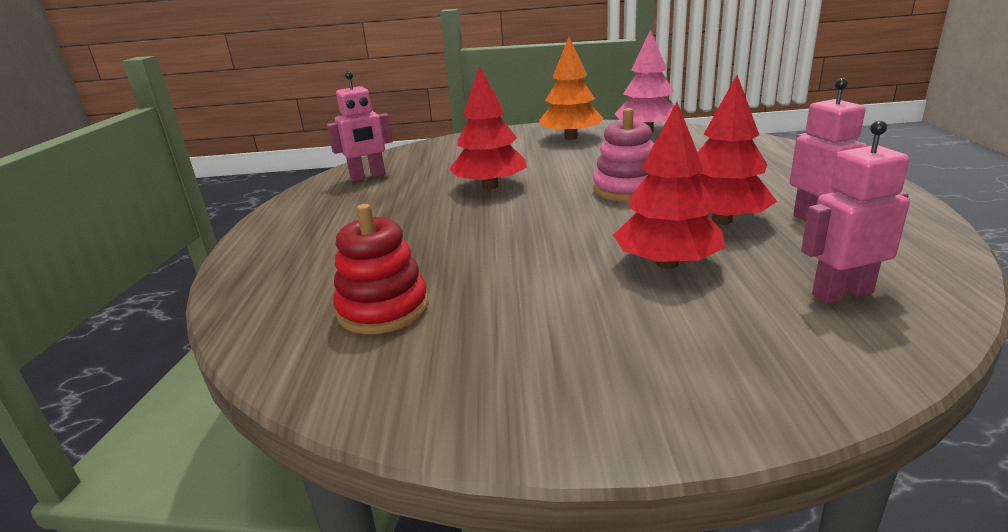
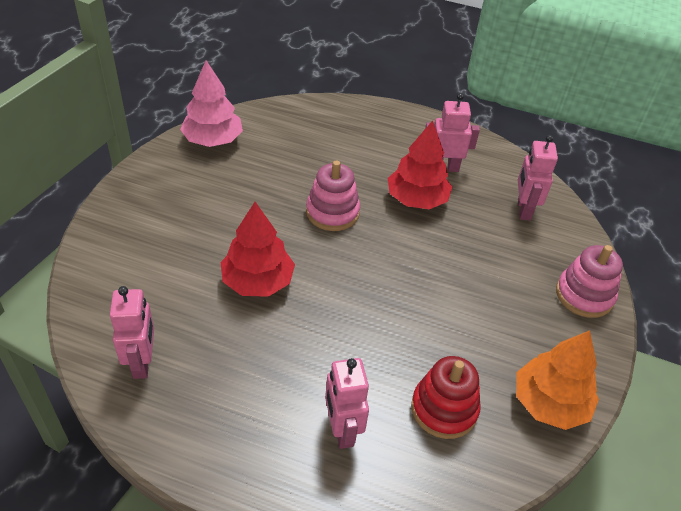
camera: 75 degrees left, 20 degrees up
orange tree [539,37,603,140] -> orange tree moved to [516,331,599,430]
red tree [613,102,725,269] -> none
none -> pink robot [325,358,369,449]
none -> pink stacking toy [556,245,623,318]

